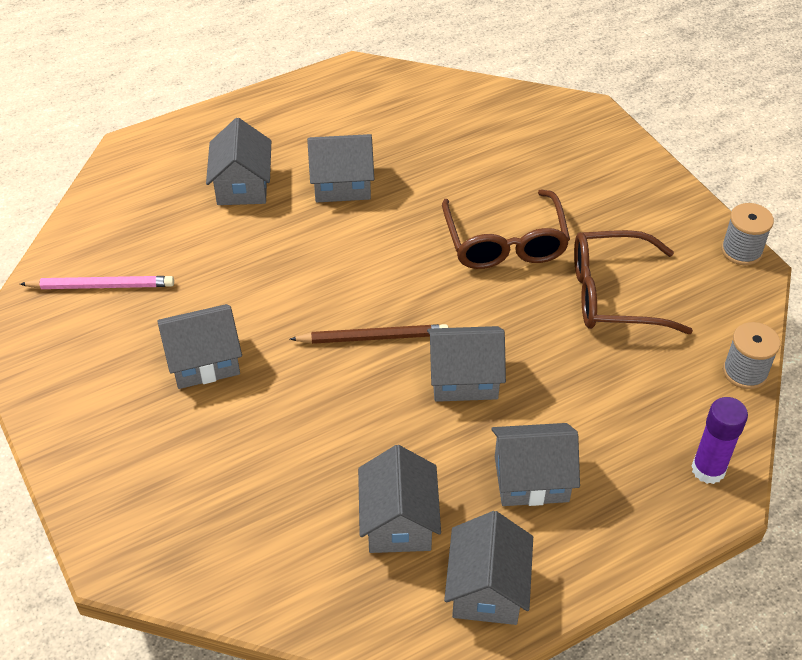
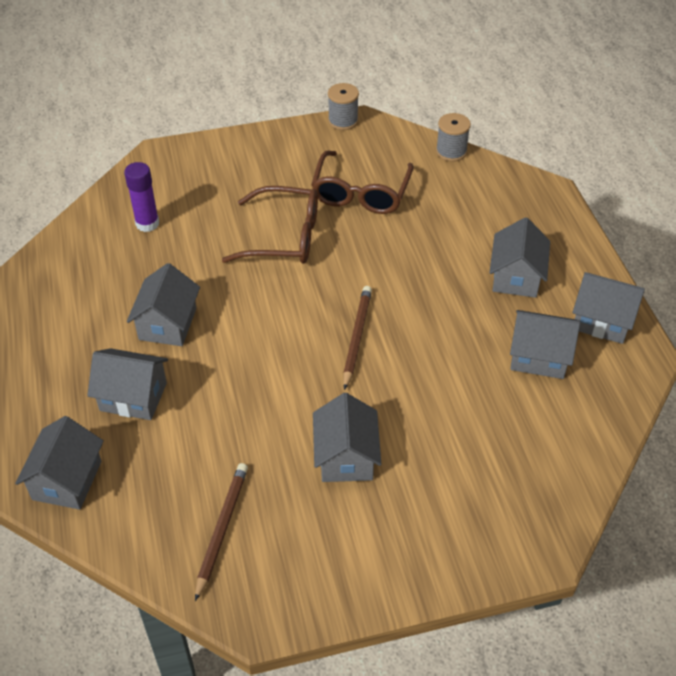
camera: 75 degrees left, 0 degrees up
pink pencil [20,276,174,289] -> brown pencil [195,463,248,601]
grey house [427,326,506,402] -> grey house moved to [15,416,104,510]
purple glue stick [691,397,748,484] -> purple glue stick moved to [124,162,159,232]

